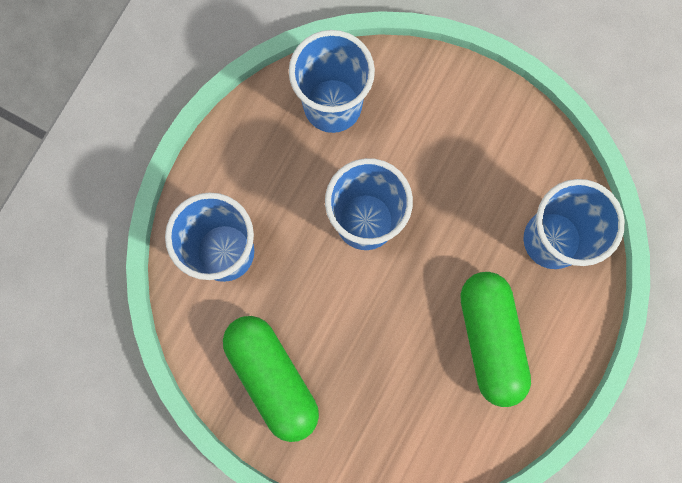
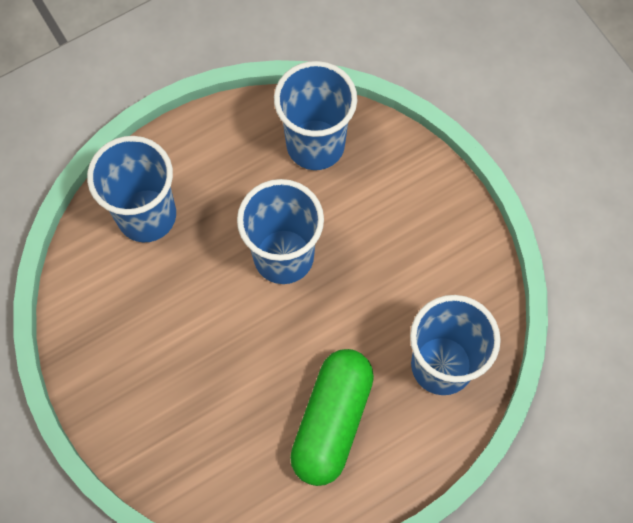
camera: 30 degrees right, 10 degrees down
green capsule [223,316,319,442] -> none

